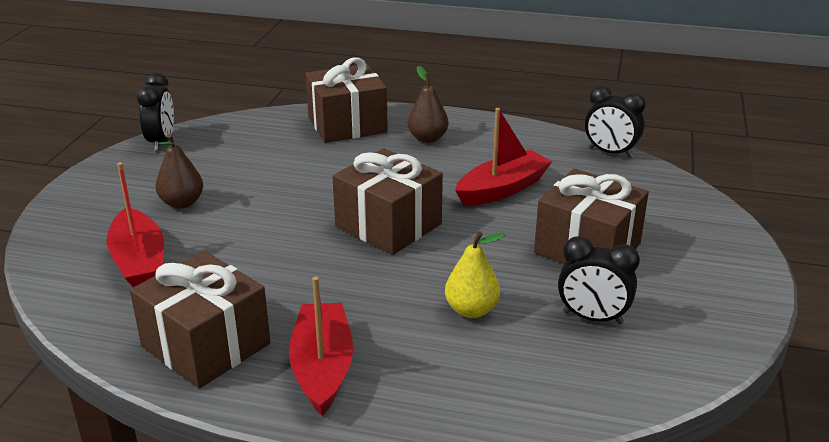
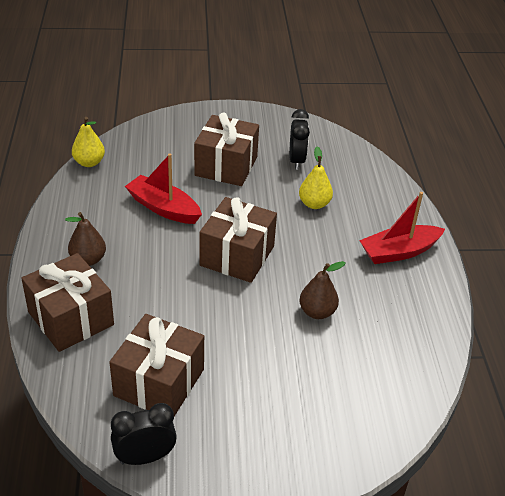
camera: 110 degrees left, 10 degrees up
red boat [107,162,164,287] -> none
brown gift [130,251,270,389] -> brown gift moved to [109,314,204,416]
brown pear [156,134,203,209] -> brown pear moved to [299,261,345,319]
black clock [585,86,646,158] -> yellow pear [72,117,105,167]

